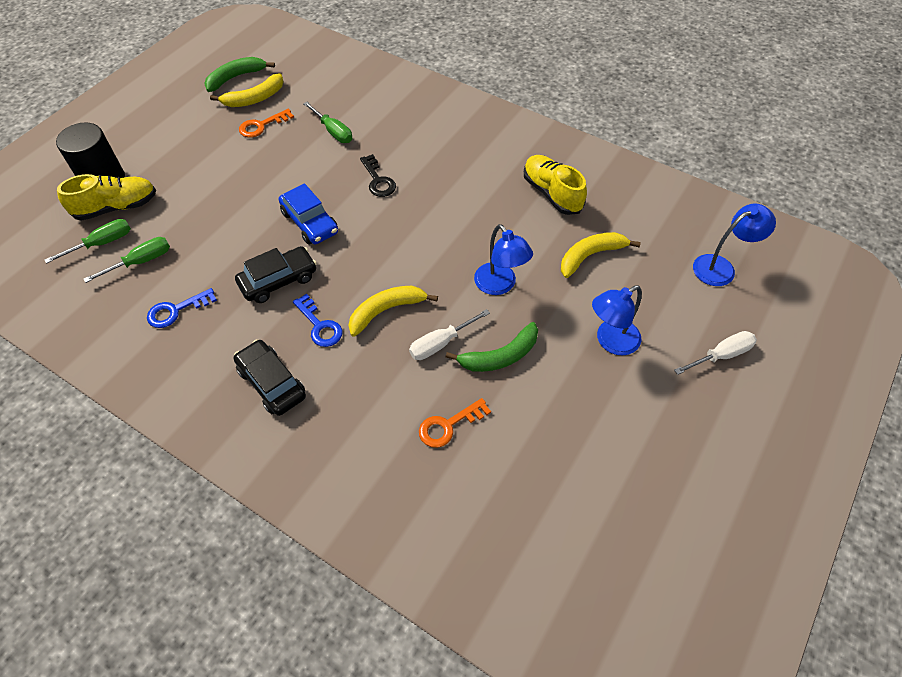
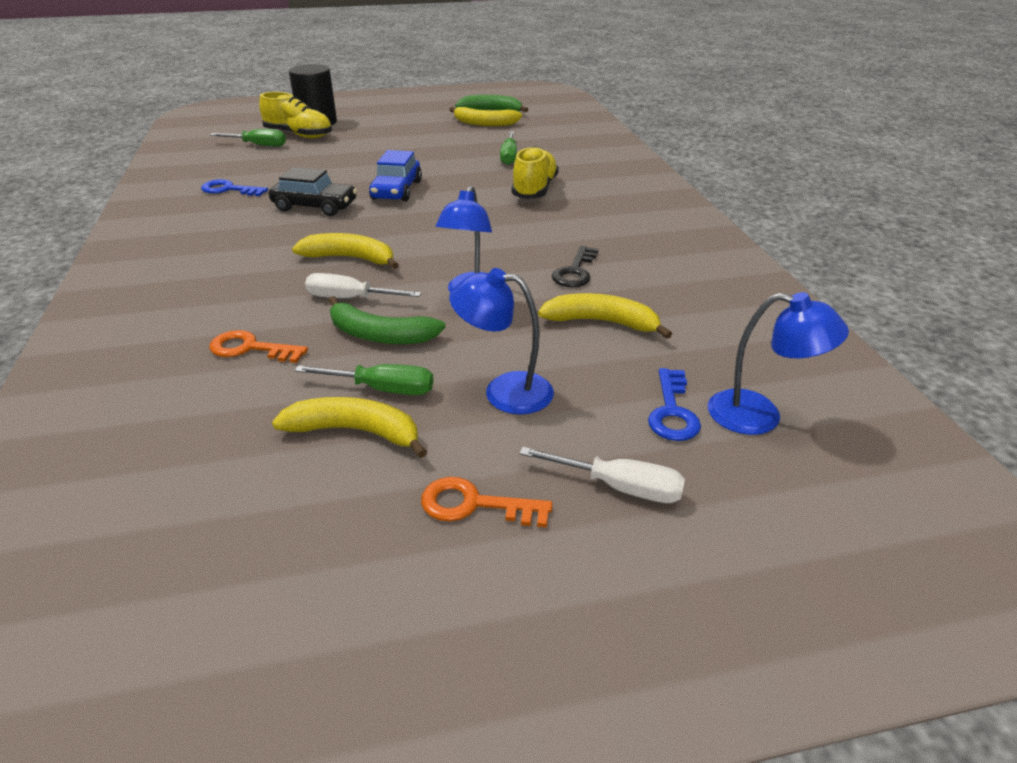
camera: 45 degrees right, 20 degrees down
green screwdriver [84,237,170,283] -> green screwdriver moved to [294,364,433,395]
black car [234,339,306,416] -> none
orange key [239,109,294,138] -> orange key moved to [421,477,553,527]
blue key [293,294,343,347] -> blue key moved to [648,368,701,441]
black key [360,154,396,197] -> black key moved to [552,246,599,287]
yellow shoe [524,155,587,215] -> yellow shoe moved to [511,146,559,199]
none -> yellow banana [272,397,427,458]

